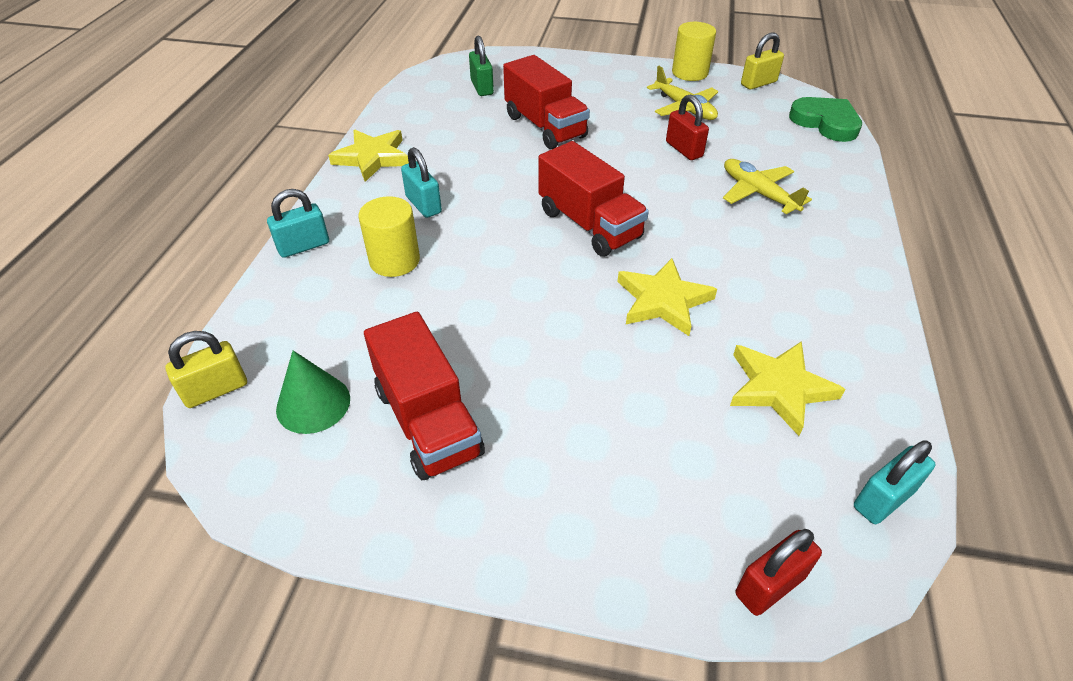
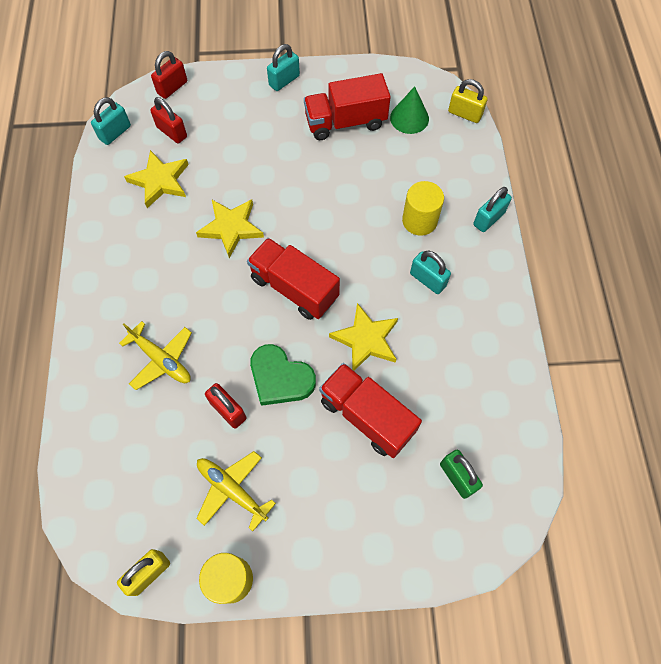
camera: 165 degrees right, 20 degrees up
yellow padlock [165,331,247,408] -> yellow padlock turned 75 degrees clockwise [448,79,488,123]
yellow star [328,129,409,182] -> yellow star moved to [329,303,398,371]
red truck [364,312,485,480] -> red truck turned 60 degrees counterclockwise [304,73,391,140]
green heart [789,97,862,142] -> green heart moved to [250,344,316,406]
none -> red padlock [150,97,187,143]
none -> turquoise padlock [267,44,300,91]

